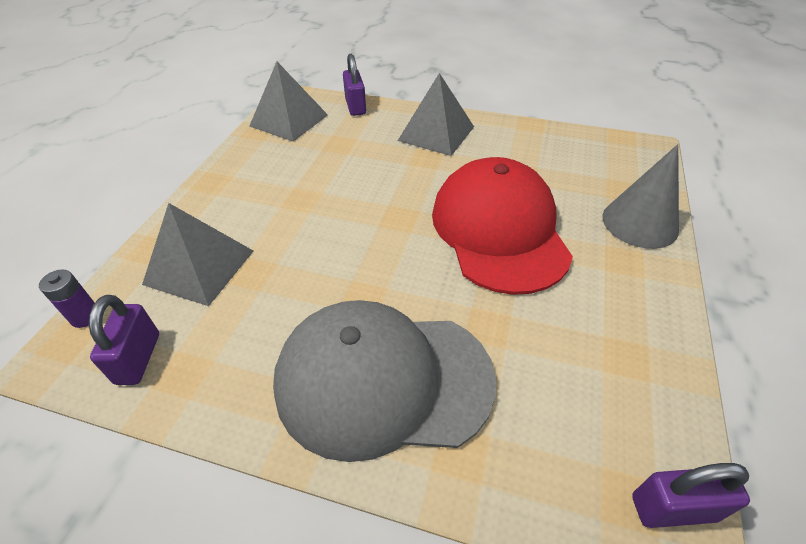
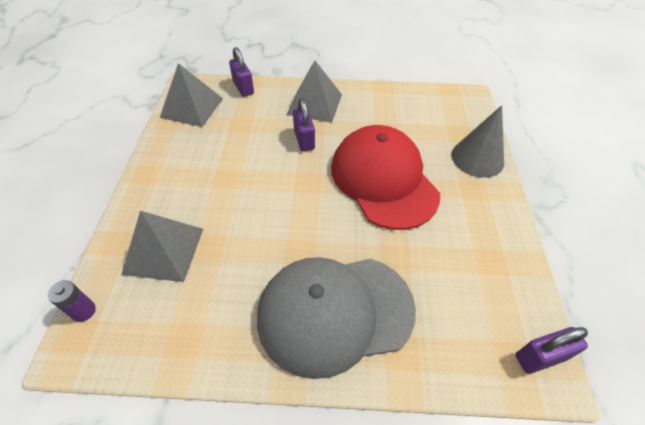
camera: 15 degrees left, 5 degrees up
purple padlock [89,295,159,385] -> purple padlock moved to [293,98,315,151]

